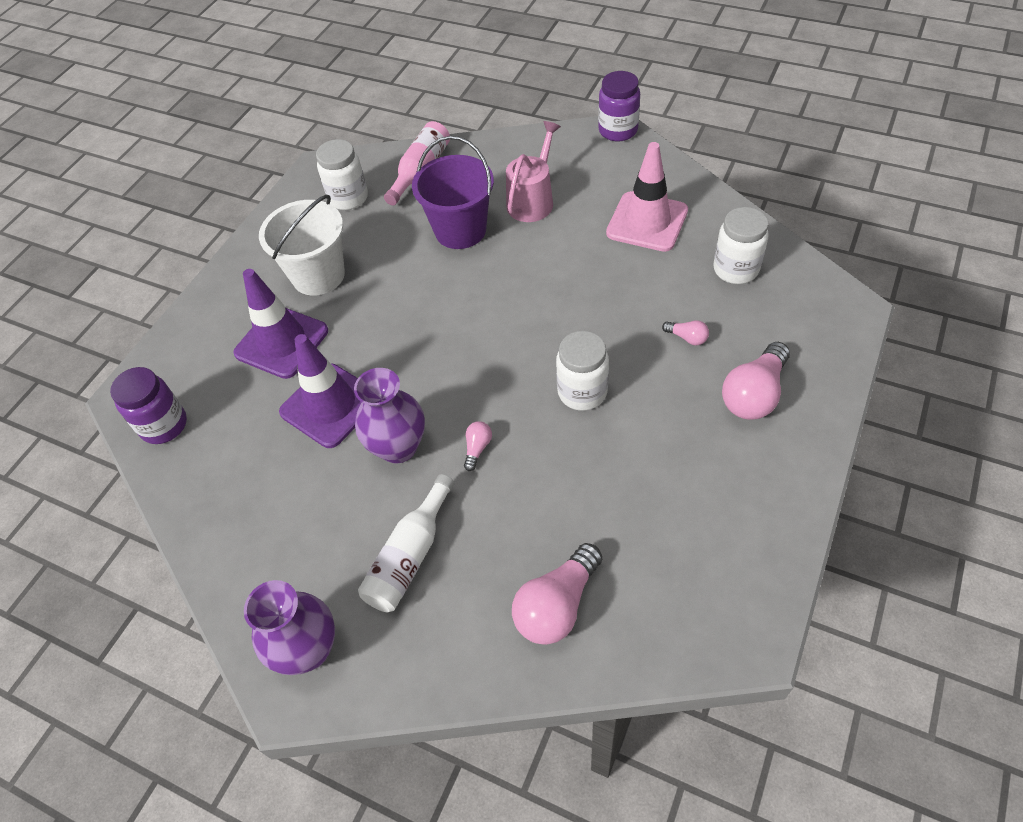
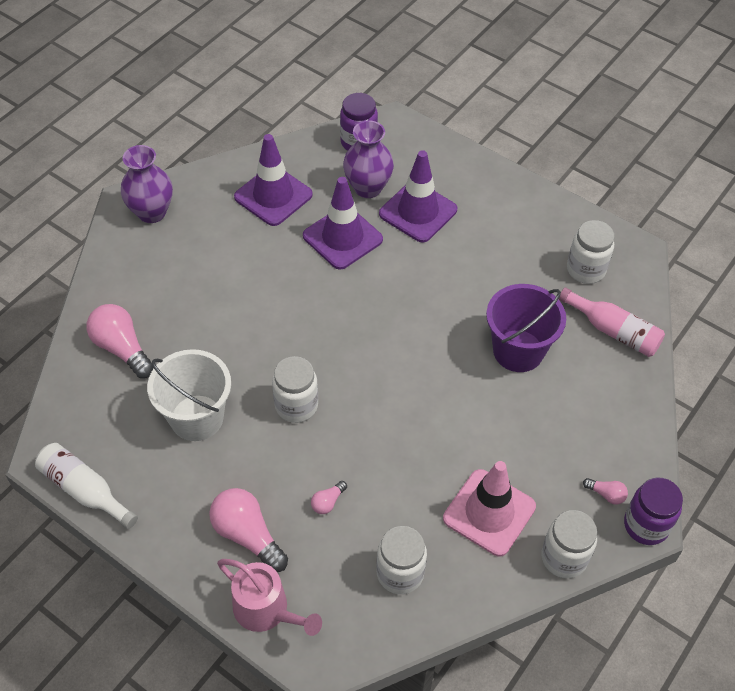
camera: 95 degrees right, 0 degrees up
white bucket [259,195,345,296] -> white bucket moved to [147,349,231,441]
purple vase [354,368,425,463] -> purple vase moved to [343,120,394,198]
white bottle [358,474,454,612] -> white bottle moved to [35,443,138,529]
pink light bulb [464,421,492,471] -> pink light bulb moved to [583,478,628,504]
pink watering can [506,121,561,222] -> pink watering can moved to [217,559,322,636]
none -> purple traffic cone [234,134,313,226]
none -> white jar [541,510,597,578]

